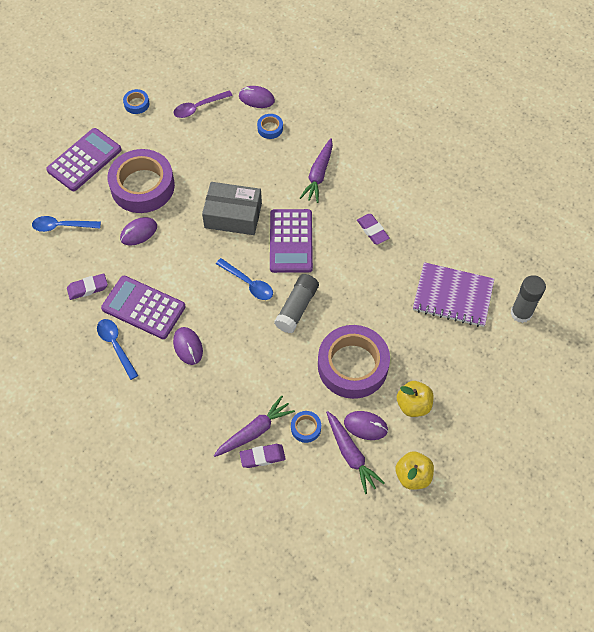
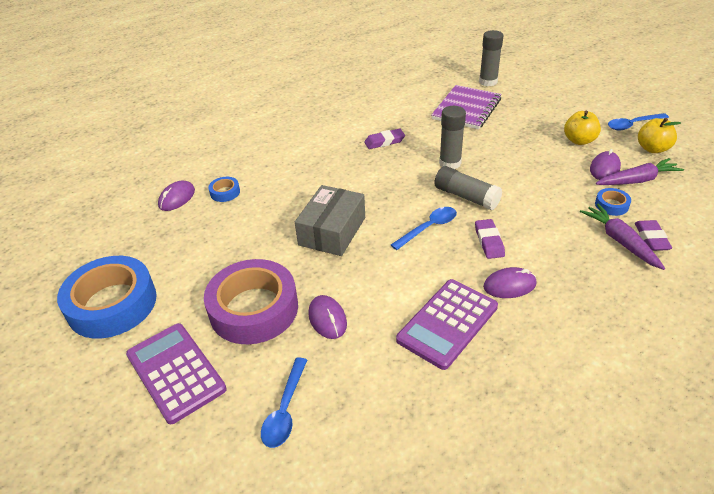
camera: 75 degrees left, 20 degrees down
purple eraser [67,273,108,300] -> purple eraser moved to [475,219,505,259]
blue spoon [97,319,139,380] -> blue spoon moved to [608,113,669,130]
blue tape [123,89,150,114] -> blue tape [57,256,157,338], size x2.40
purple spoon [173,90,232,118] -> none
purple calculator [270,209,313,273] -> none
purple carrot [300,138,333,203] -> none
purple tape [318,325,390,399] -> none
none -> grey glue stick [439,106,466,169]

